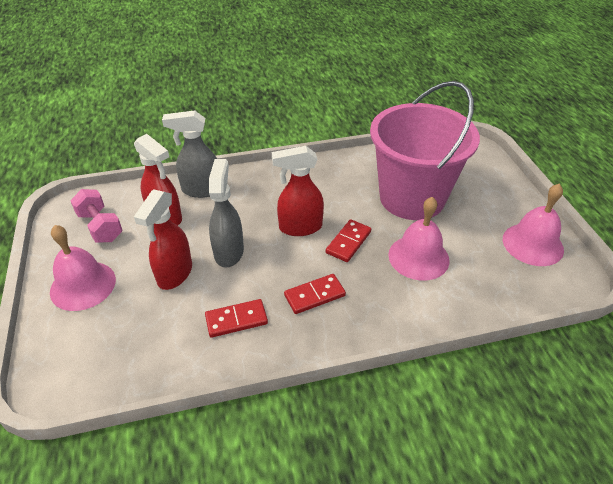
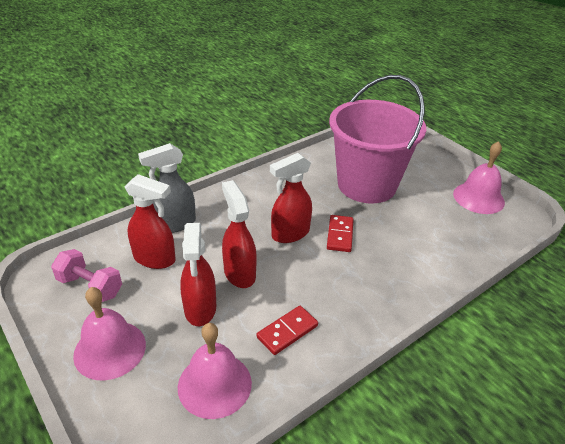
camera: 25 degrees left, 5 degrees down
grey spray bottle [209,159,244,267] -> red spray bottle [222,180,257,288]
red domino [284,274,346,314] -> none
pink bell [388,197,449,281] -> pink bell moved to [178,323,252,419]

